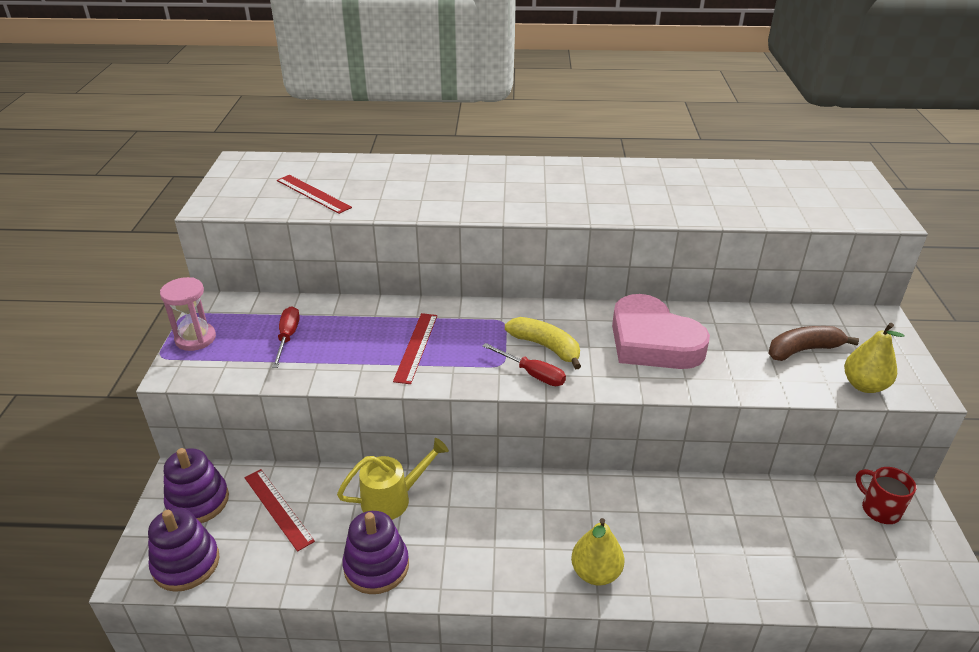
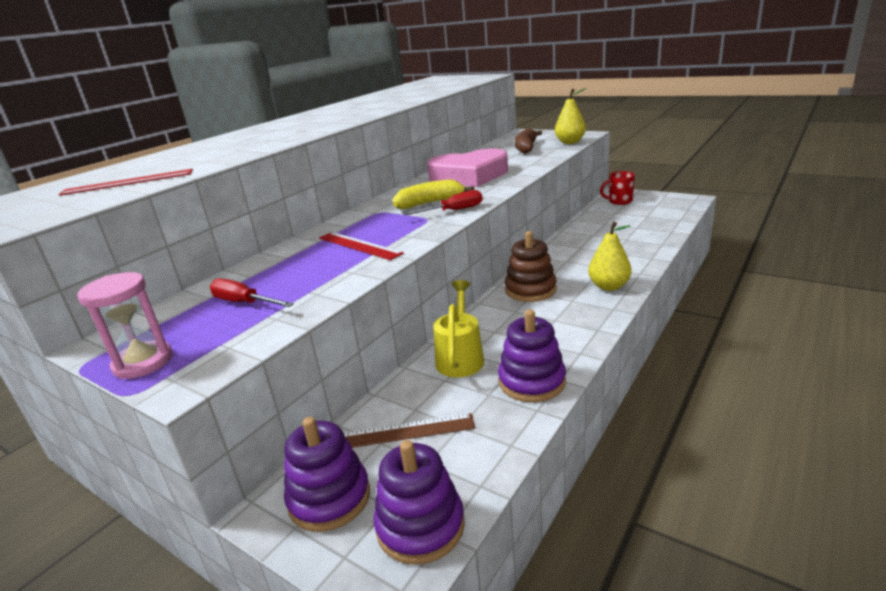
camera: 55 degrees left, 10 degrees down
red ruler [245,469,315,552] -> brown ruler [344,413,475,448]
none -> brown stacking toy [505,231,557,302]

